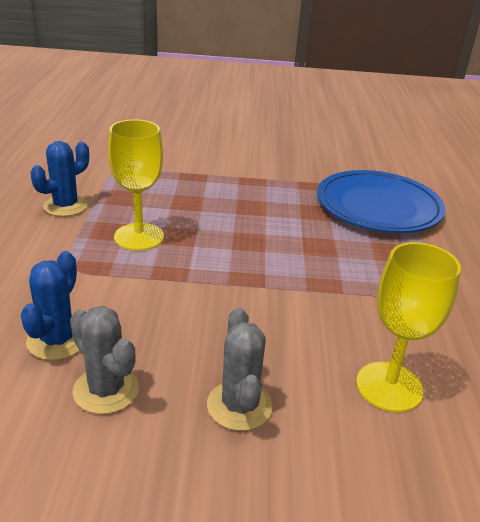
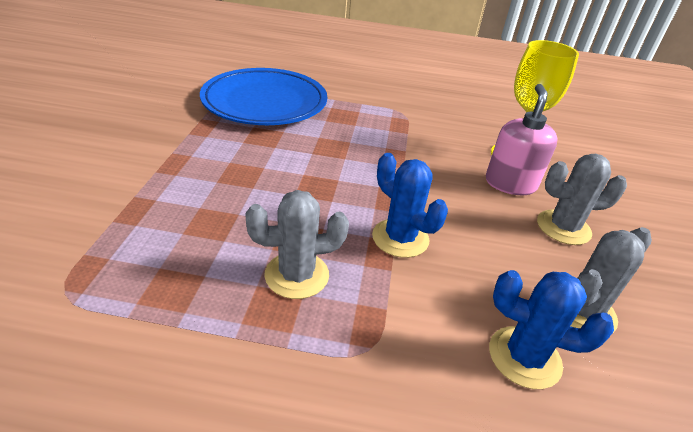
camera: 85 degrees left, 5 degrees up
blue cactus [30,141,89,217] -> blue cactus moved to [372,153,448,258]
yellow goblet [108,119,164,251] -> grey cactus [245,190,349,299]
none -> pink soap dispenser [486,84,557,195]

